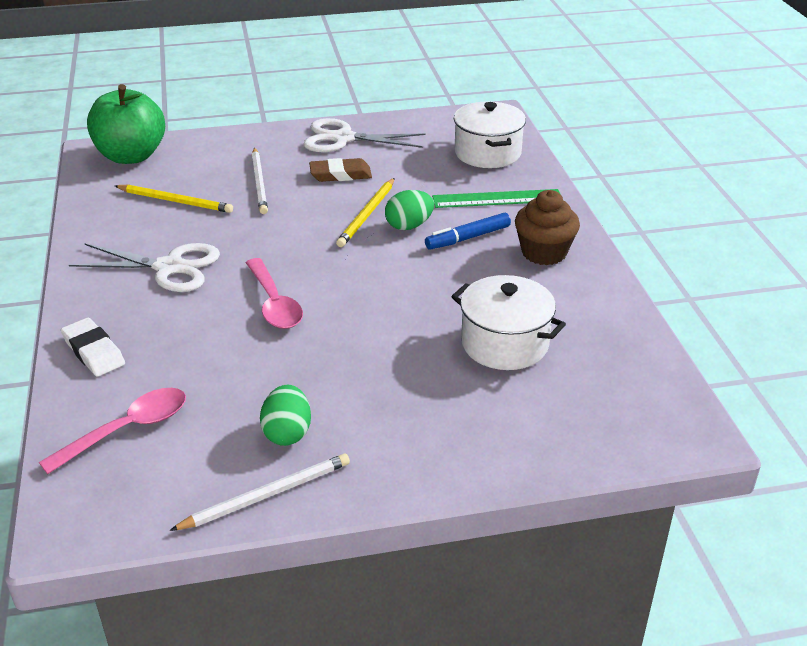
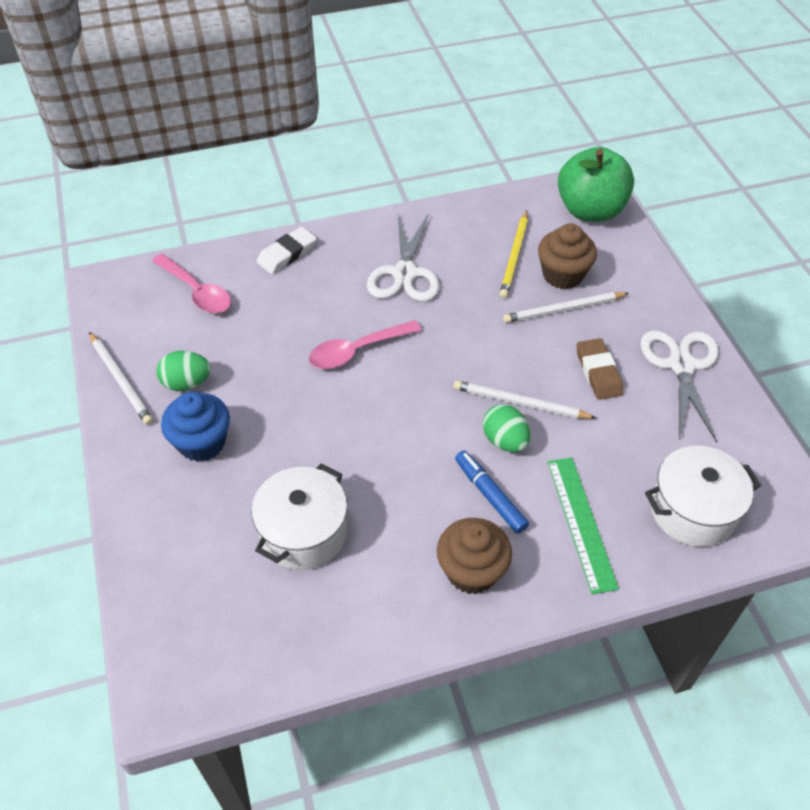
camera: 85 degrees right, 15 degrees up
yellow pencil [336,178,395,247] -> white pencil [454,380,596,419]
none -> blue cupcake [161,392,230,462]
none -> brown cupcake [538,224,597,289]

